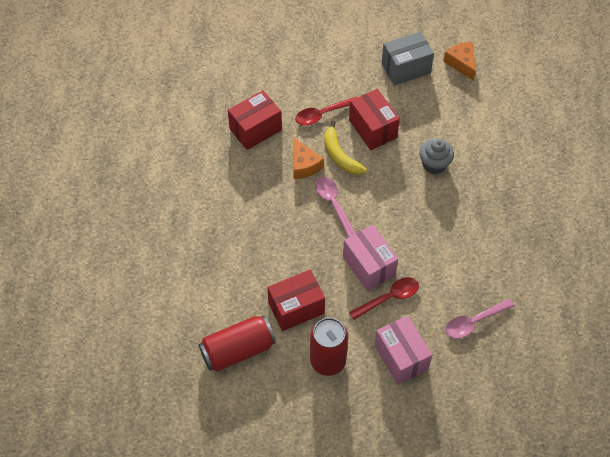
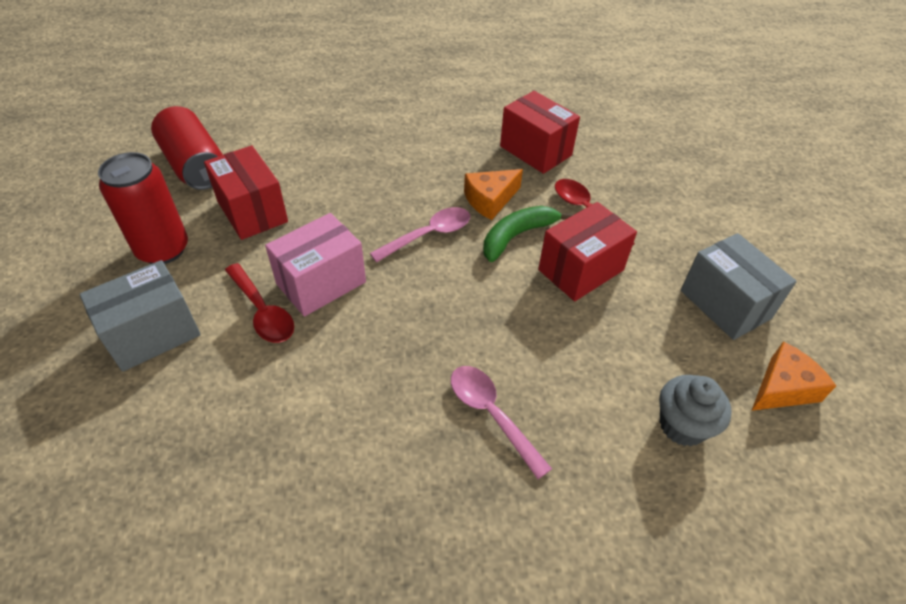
camera: 80 degrees right, 10 degrees down
yellow banana [324,120,367,175] -> green banana [483,206,573,262]
pink box [374,316,432,384] -> grey box [79,260,201,371]
grey cupcake [419,138,454,174] -> grey cupcake moved to [659,375,732,447]
pink spoon [445,299,514,339] -> pink spoon moved to [451,366,552,479]

